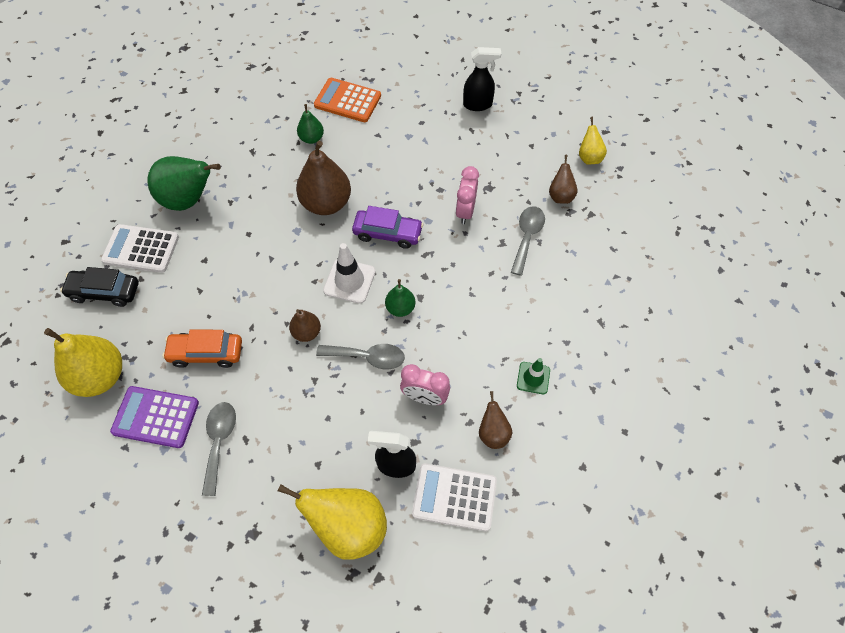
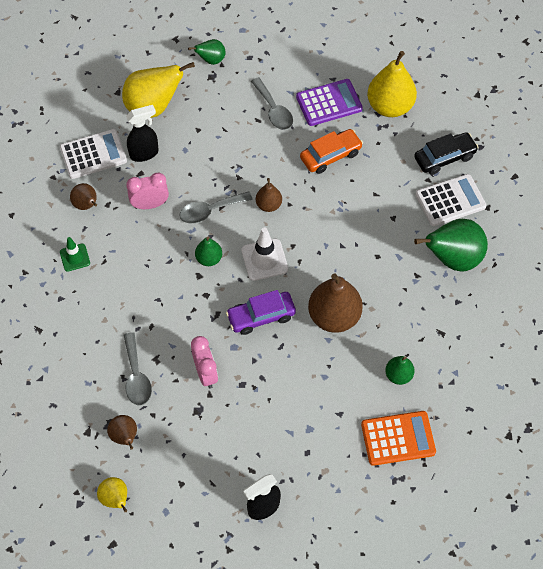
camera: 150 degrees right, 0 degrees up
none -> green pear [188,39,226,65]

